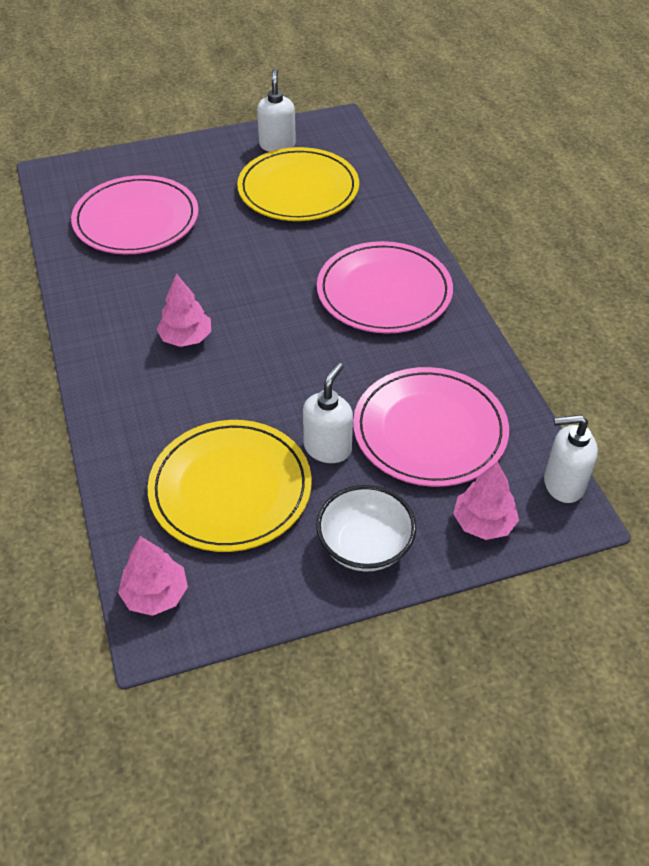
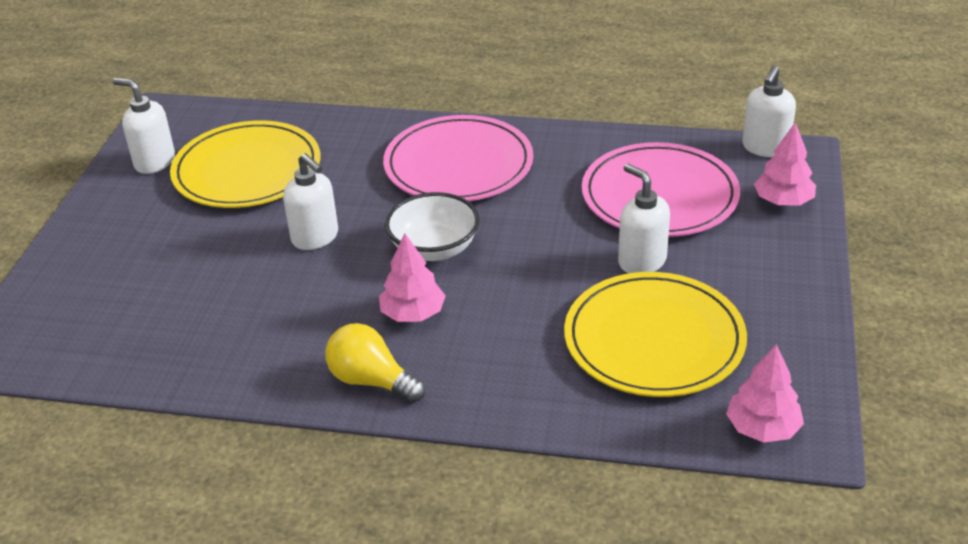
camera: 60 degrees left, 10 degrees down
pink plate [71,175,199,254] -> none
white bowl [316,485,416,572] -> white bowl moved to [385,192,480,261]
none -> white soap dispenser [283,153,338,250]
none -> yellow light bulb [325,323,425,403]

